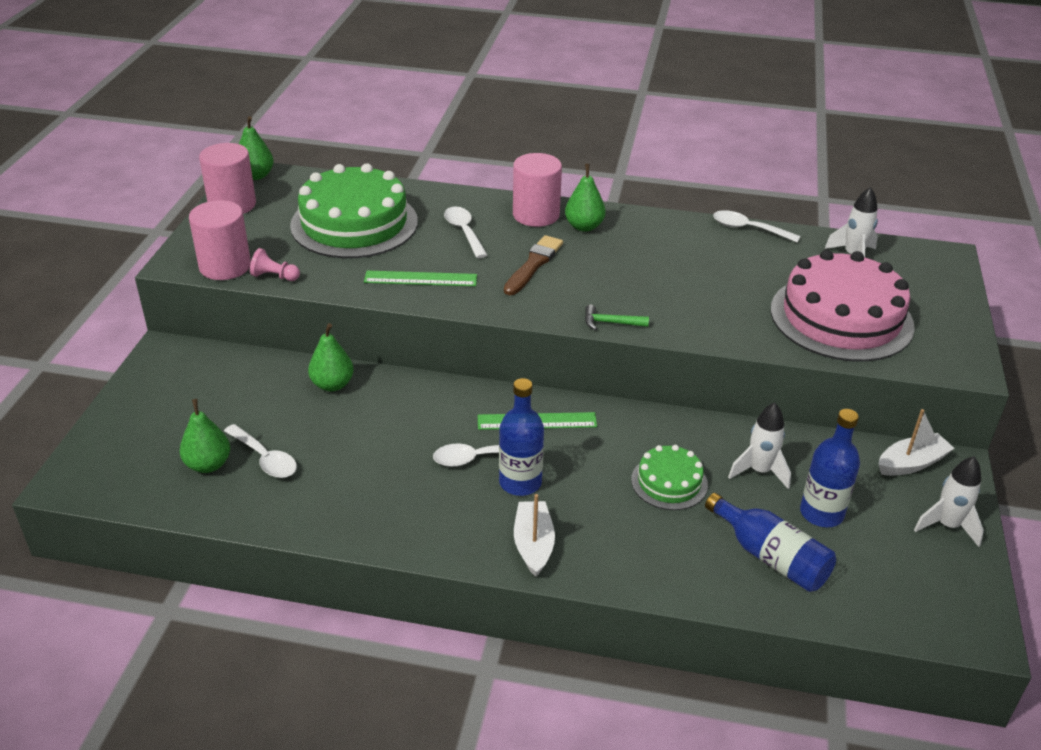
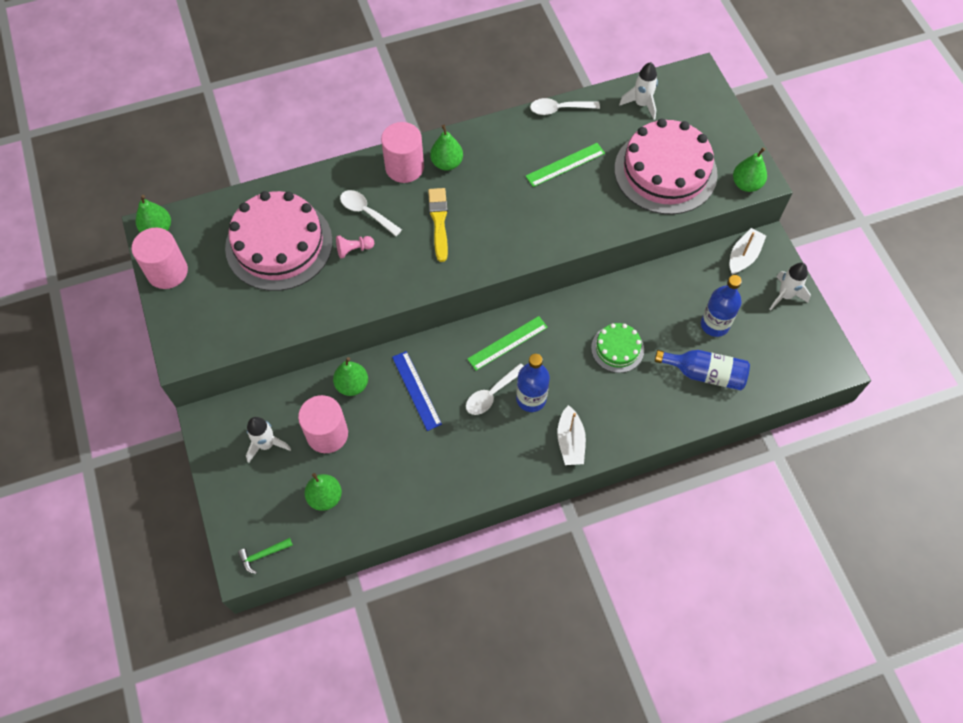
camera: 30 degrees left, 25 degrees up
pink cylinder [189,200,251,280] -> pink cylinder moved to [298,395,348,453]
white spoon [224,424,297,478] -> none
pink pawn [250,248,300,281] -> pink pawn moved to [336,235,374,258]
green cake [290,163,418,258] -> pink cake [225,191,333,291]
green ruler [364,271,477,286] -> green ruler moved to [525,143,605,187]
brown brush [504,235,563,295] -> yellow brush [428,188,448,262]
white boat [514,494,555,577] -> white boat turned 150 degrees counterclockwise [557,405,586,465]
green hammer [585,305,649,330] -> green hammer moved to [238,538,293,574]
white rocket [728,403,791,489] -> white rocket moved to [246,417,291,463]
none -> blue ruler [392,351,442,431]
none -> green pear [733,147,767,192]

